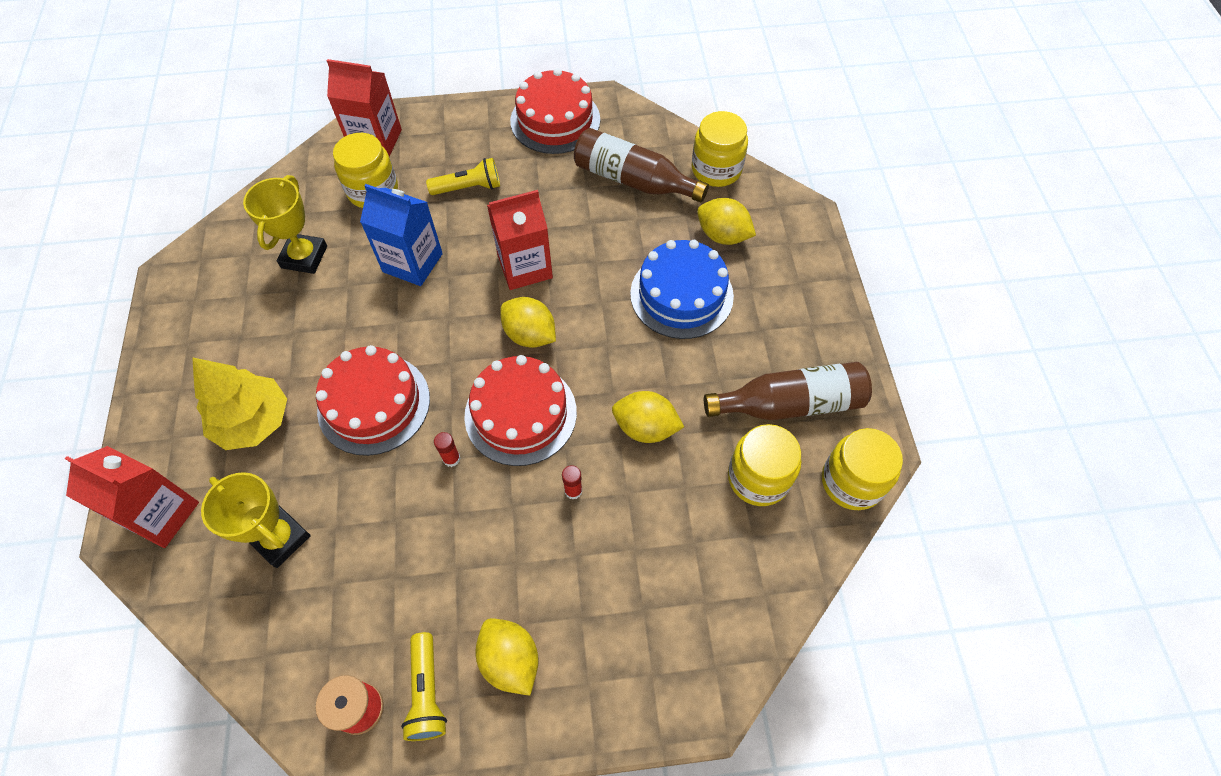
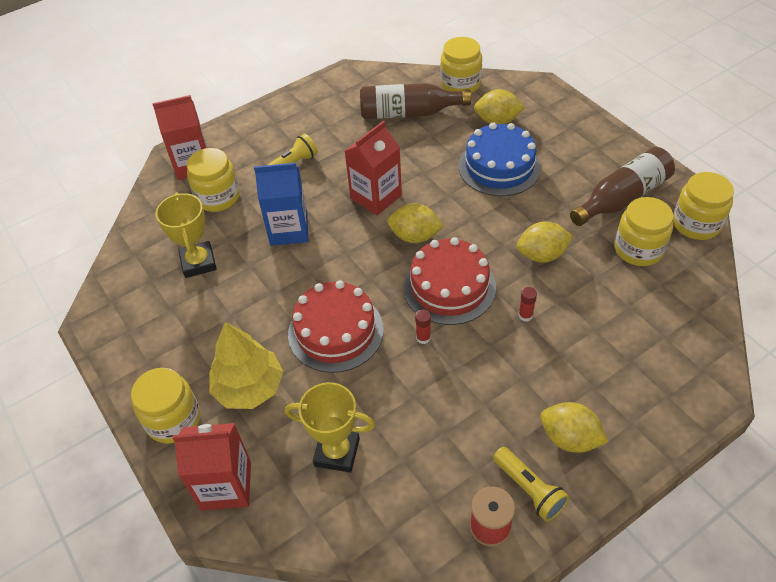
camera: 25 degrees left, 10 degrees down
red cake [510,68,600,154] -> none
none -> yellow jar [131,368,200,443]

